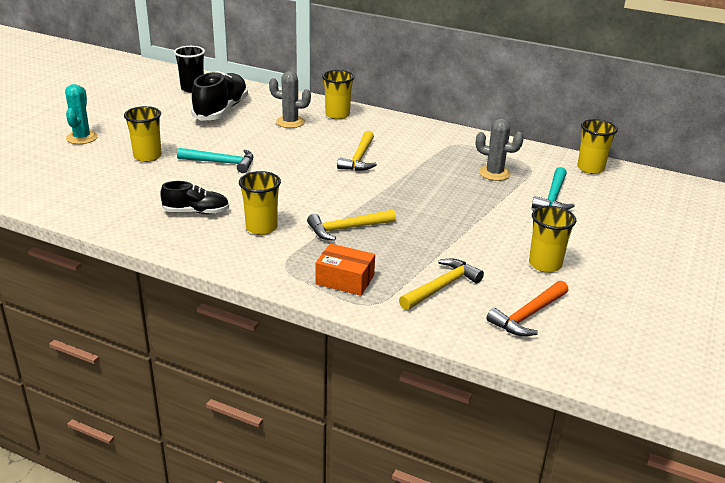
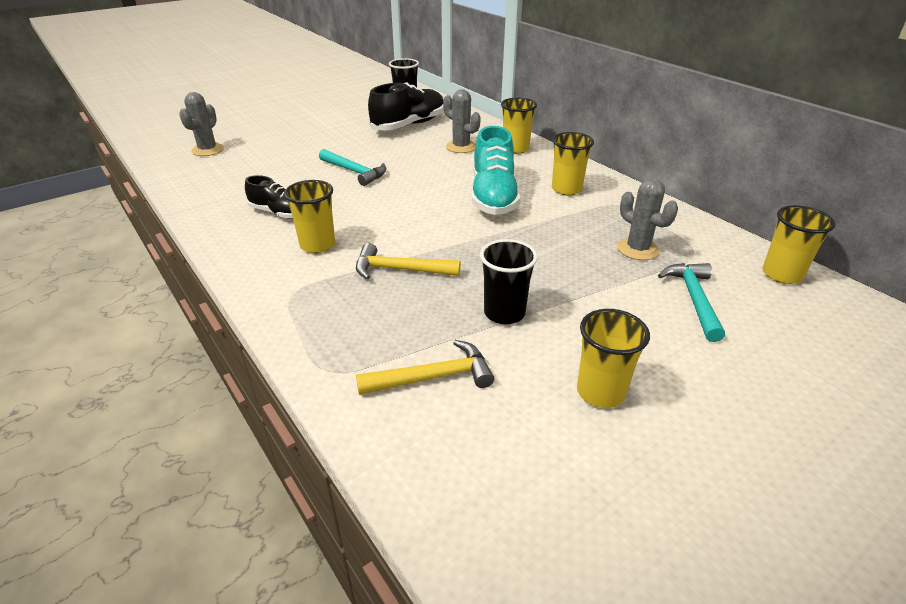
camera: 30 degrees right, 5 degrees up
turquoise cactus [65,84,98,144] -> none
yellow cup [124,106,162,162] -> yellow cup moved to [552,132,594,195]
orange box [316,243,375,296] -> none
yellow hammer [337,131,377,171] -> turquoise shoe [472,126,521,215]
orange hammer [487,280,568,336] -> none
turquoise hammer [532,167,575,210] -> turquoise hammer turned 135 degrees clockwise [658,263,725,342]
none -> grey cactus [179,92,224,156]
none -> black cup [480,239,538,325]

